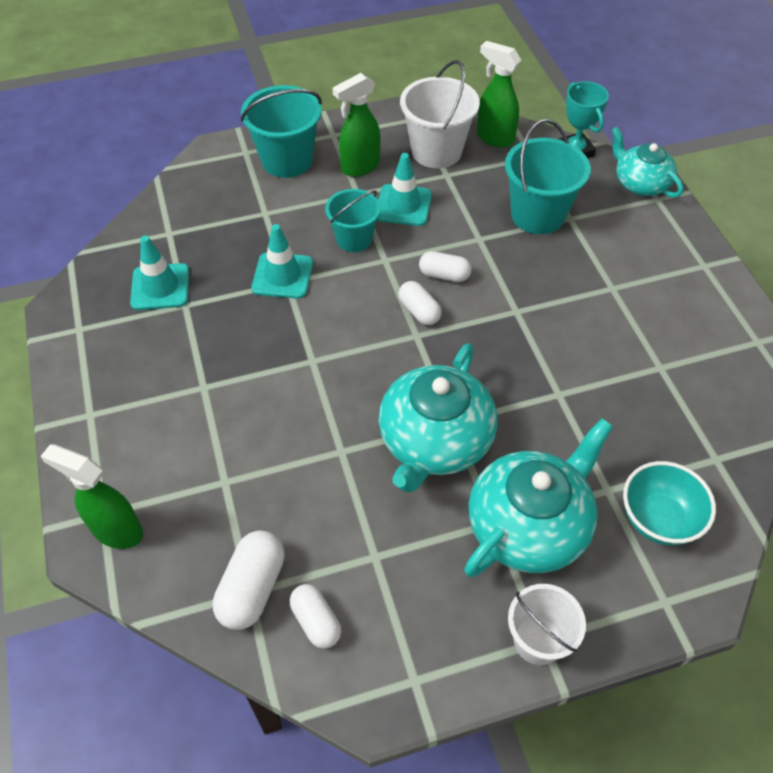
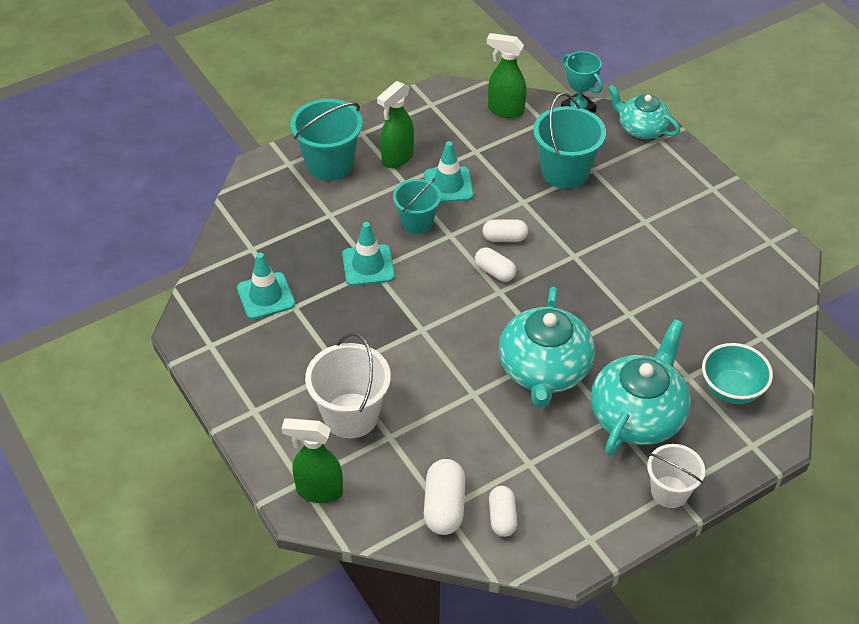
camera: 15 degrees left, 5 degrees down
white capsule [290,584,341,649] -> white capsule turned 45 degrees clockwise [489,486,517,537]
white bucket [400,60,480,168] -> white bucket moved to [305,332,391,438]

